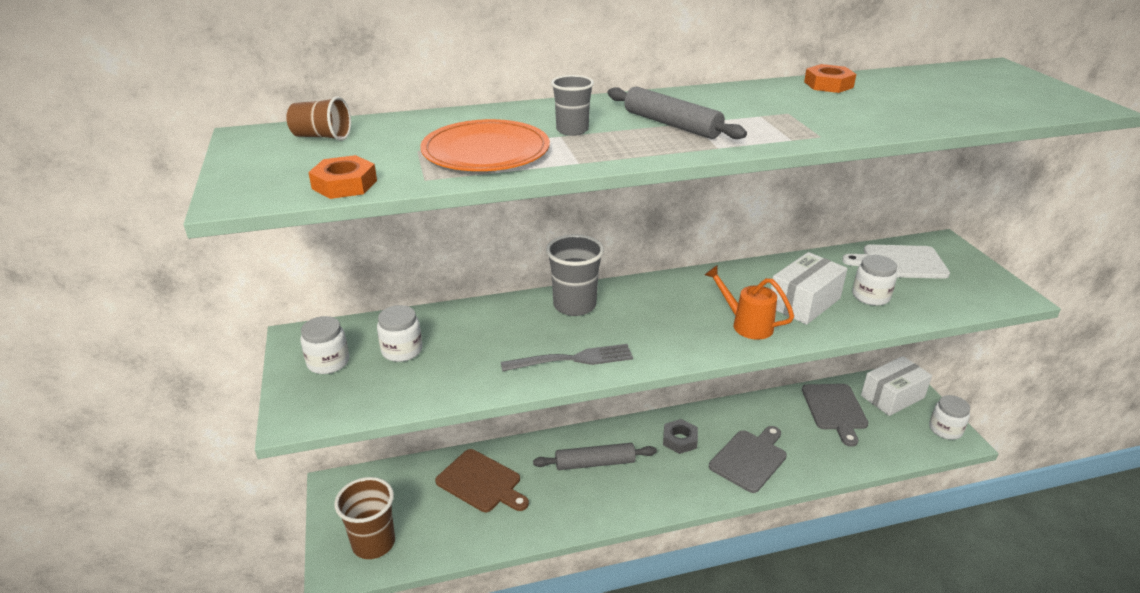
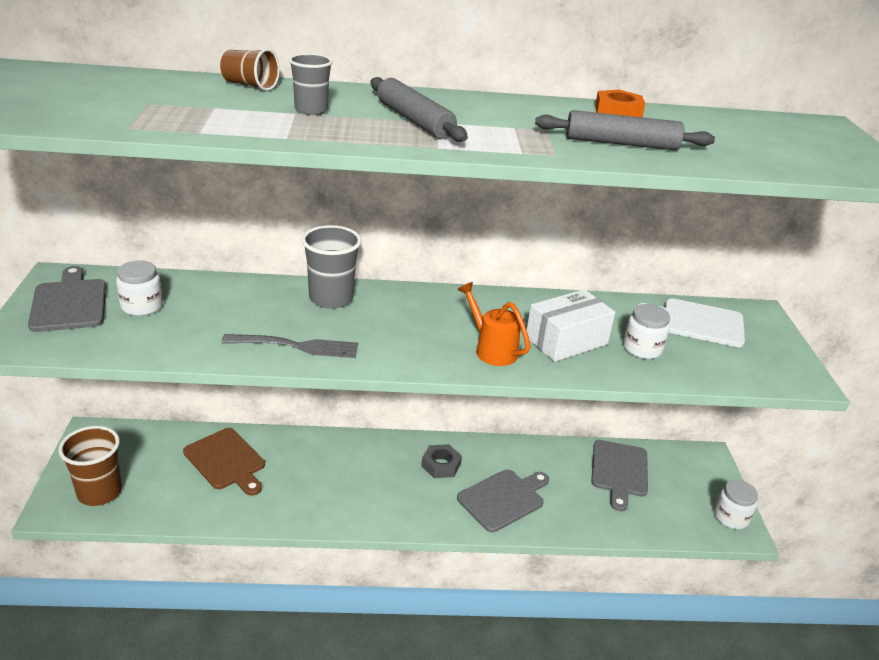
camera: 10 degrees right, 0 degrees up
brown cup [286,96,351,141] -> brown cup moved to [220,49,280,91]
white jar [301,316,349,374] -> grey cutting board [28,266,106,332]
orange nut [308,155,377,199] -> none
orange plate [420,119,550,171] -> none
grey rolling pin [533,443,657,470] -> grey rolling pin moved to [535,110,715,150]
white box [861,356,932,416] -> none

